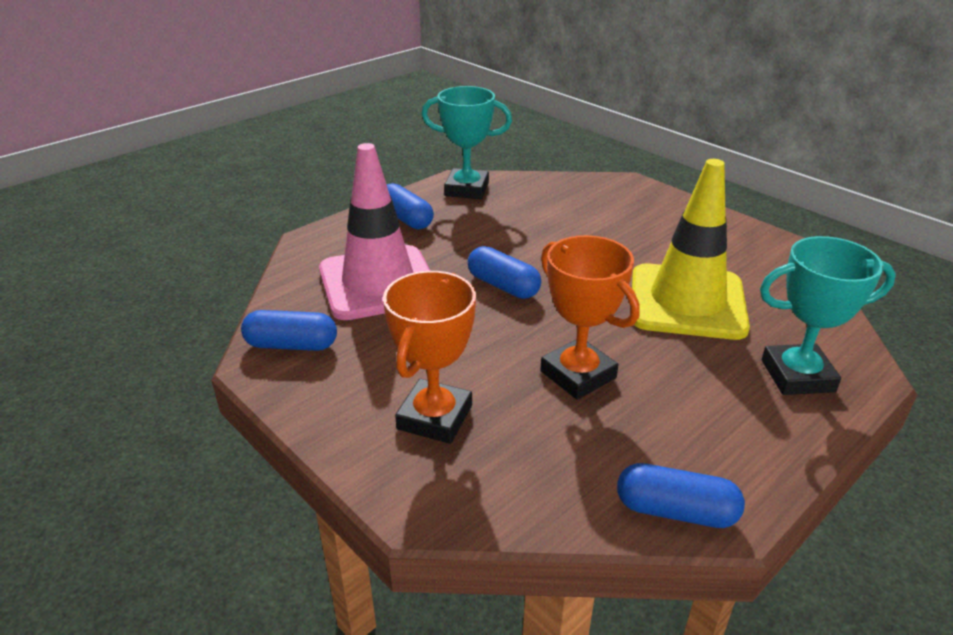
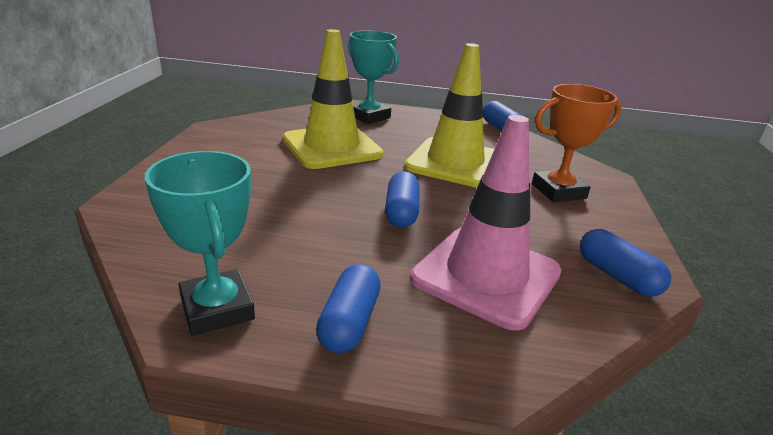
camera: 130 degrees left, 5 degrees down
orange trophy [540,235,640,400] -> yellow traffic cone [405,43,494,188]

